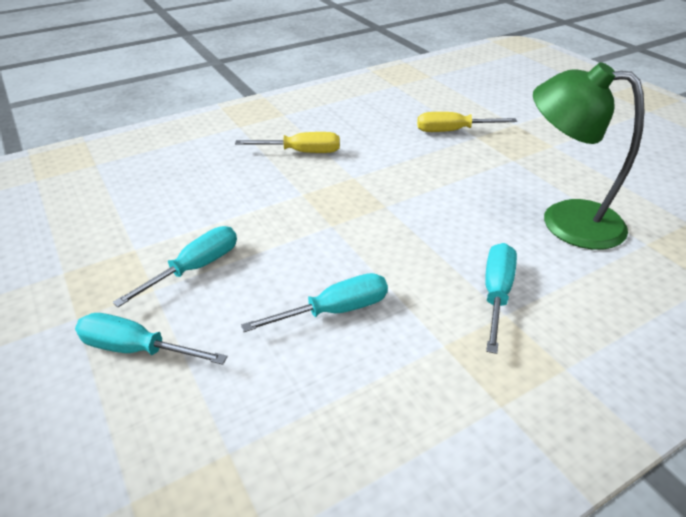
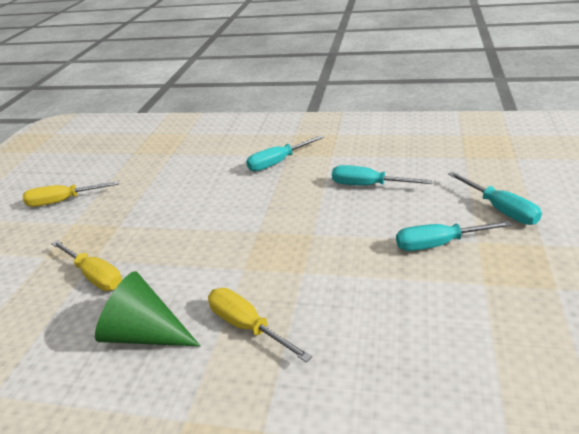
camera: 135 degrees left, 5 degrees down
green lamp [533,62,645,250] -> none
none -> yellow screwdriver [23,181,119,207]
none -> green cone [95,271,200,346]

